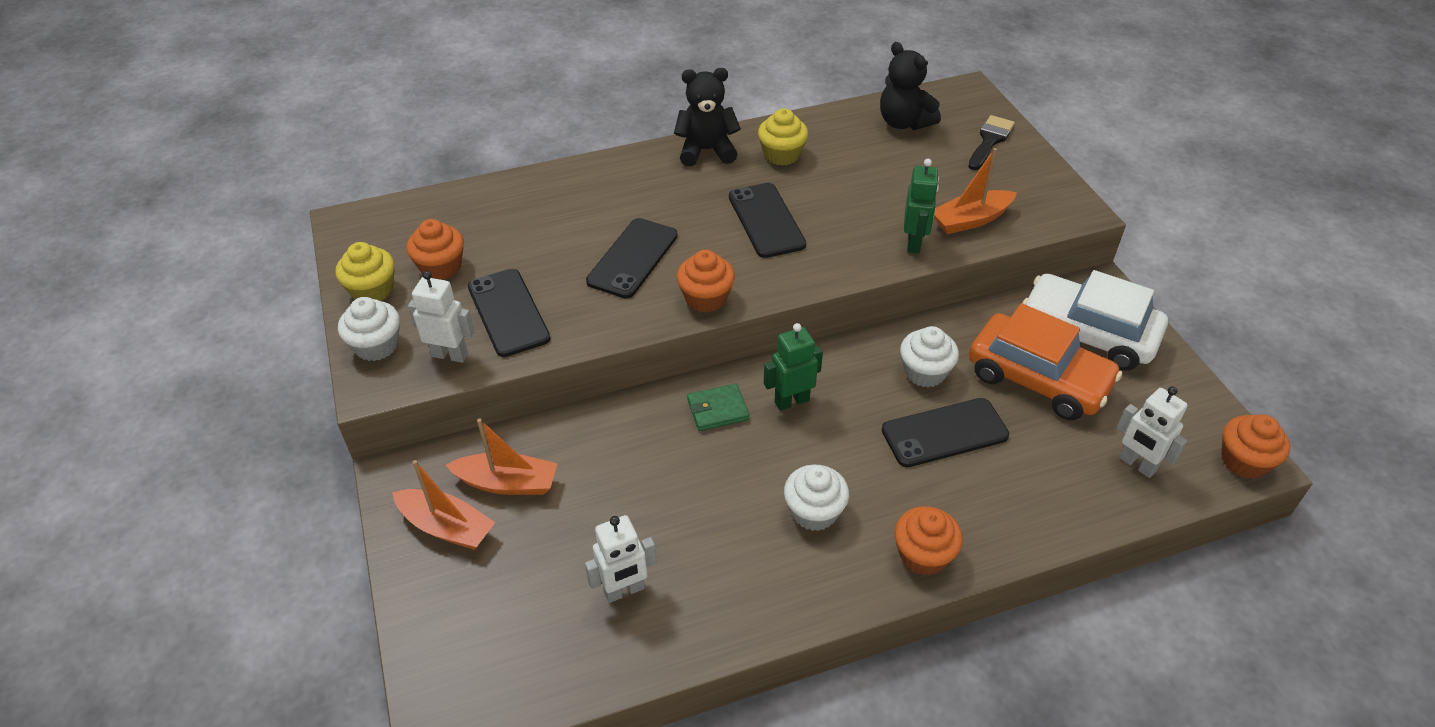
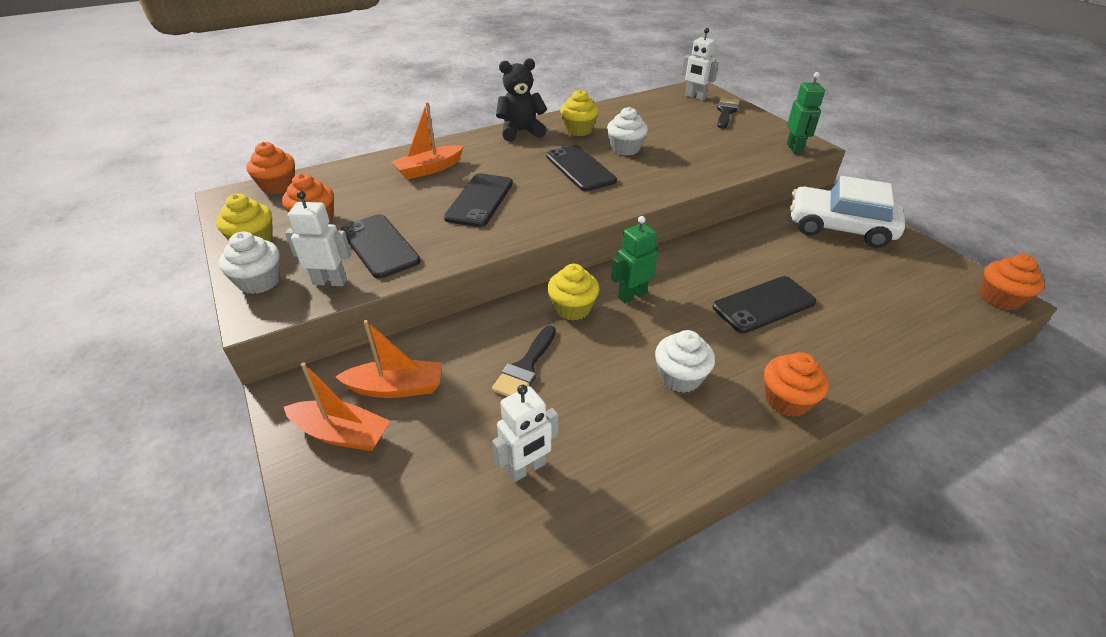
camera: 10 degrees left, 5 degrees down
orange cupcake [677,250,735,313] -> orange cupcake moved to [246,142,295,194]
green wallet [687,383,749,431] -> yellow cupcake [547,264,599,321]
black teddy bear [880,42,941,130] -> none
white cupcake [900,326,959,388] -> white cupcake moved to [607,107,648,155]
green robot [904,159,939,253] -> green robot moved to [787,72,825,154]
orange boat [934,148,1017,234] -> orange boat moved to [391,102,464,180]
orange car [969,303,1122,420] -> none
white robot [1117,386,1187,478] -> white robot moved to [681,28,719,100]
none -> black brush [492,326,556,397]

